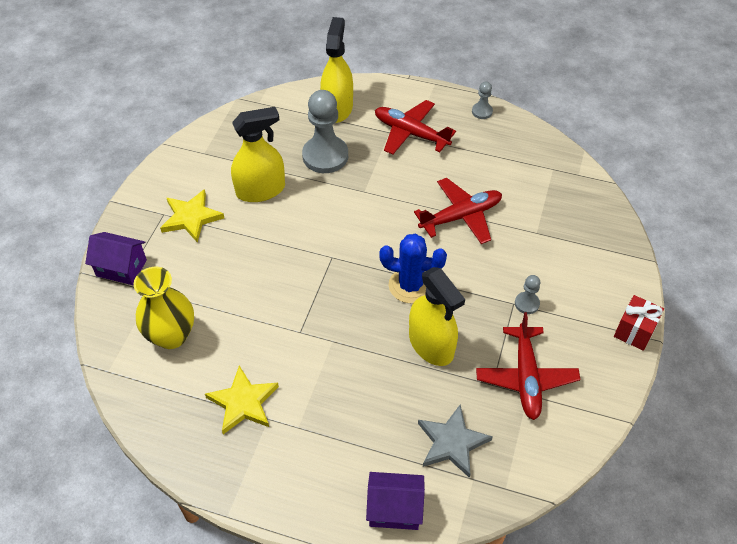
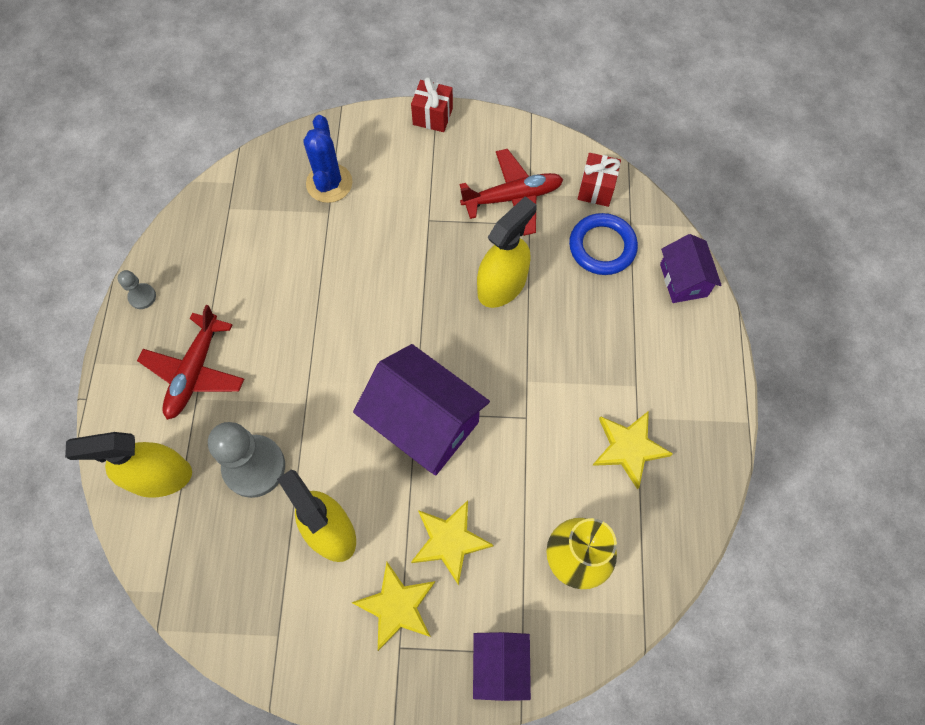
camera: 105 degrees left, 15 degrees up
blue cactus [379,234,447,303] -> blue cactus moved to [303,115,352,203]
red plane [414,178,502,244] -> none
grey star [418,405,493,478] -> blue ring [569,213,638,275]
grey pawn [515,275,540,314] -> none
none -> purple house [353,344,490,475]
none -> yellow star [411,500,494,585]
none -> red gift [578,153,621,207]

